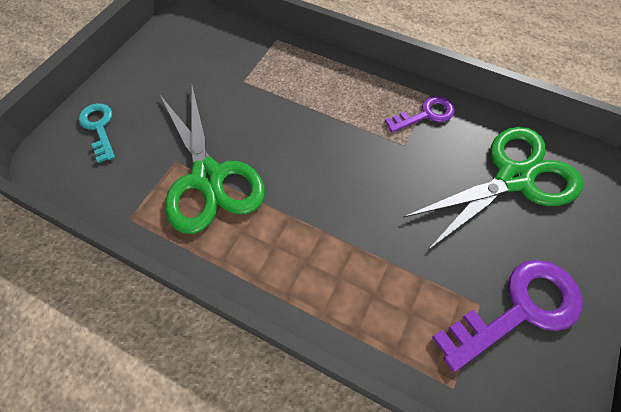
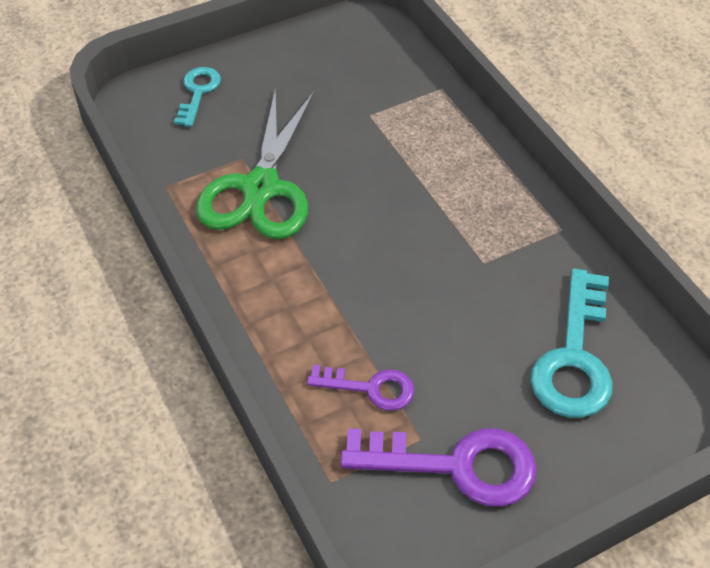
camera: 35 degrees right, 10 degrees down
purple key [385,96,455,133] -> purple key moved to [307,365,414,411]
green scissors [403,127,583,251] -> turquoise key [530,269,613,418]

